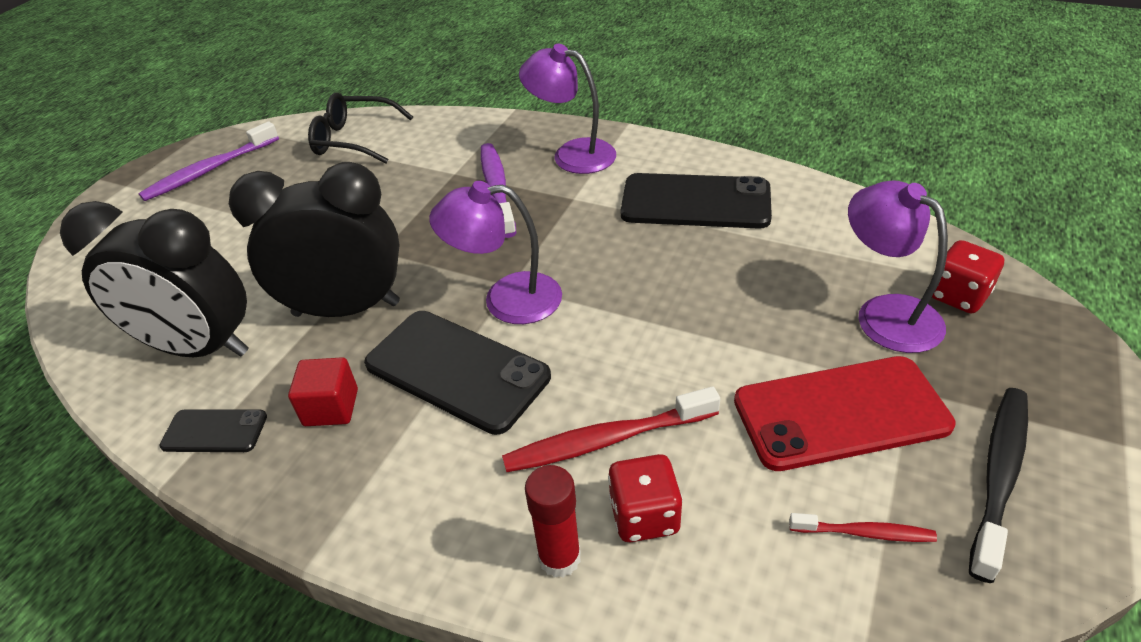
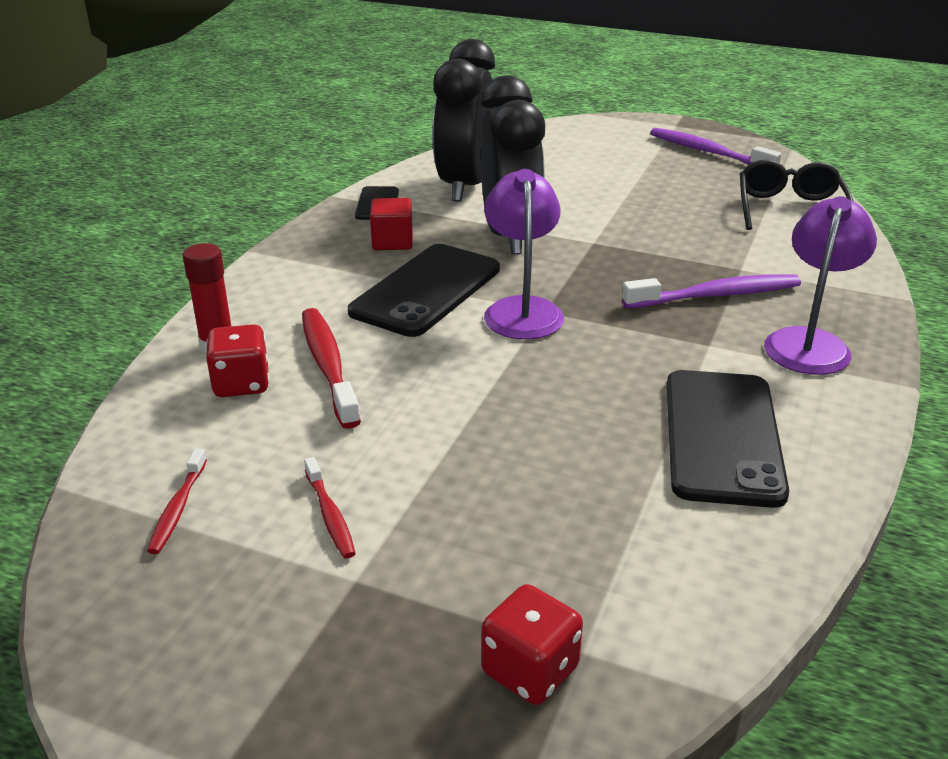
camera: 85 degrees right, 10 degrees down
red phone [734,356,956,471] -> red toothbrush [304,457,356,559]
purple lamp [848,180,948,353] -> none
black toothbrush [969,388,1028,583] -> none

